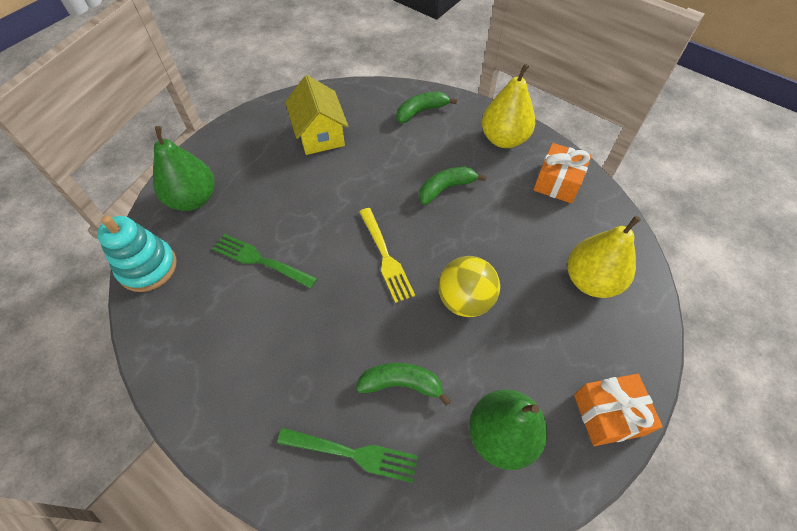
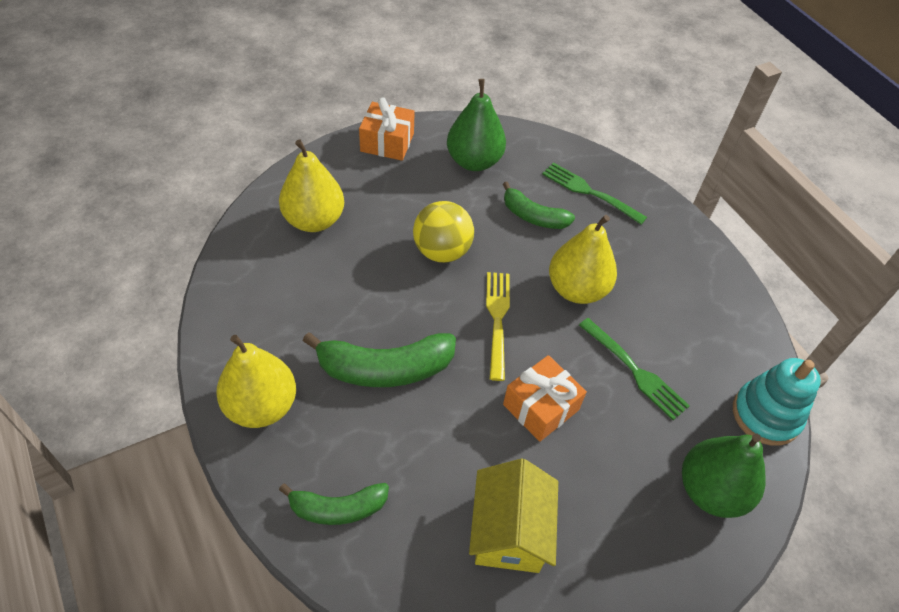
camera: 160 degrees left, 5 degrees down
green banana [419,167,486,205] -> green banana [303,332,456,387], size x1.58
orange gift [533,143,592,203] -> orange gift moved to [503,355,587,442]
none -> yellow pear [549,215,617,304]

